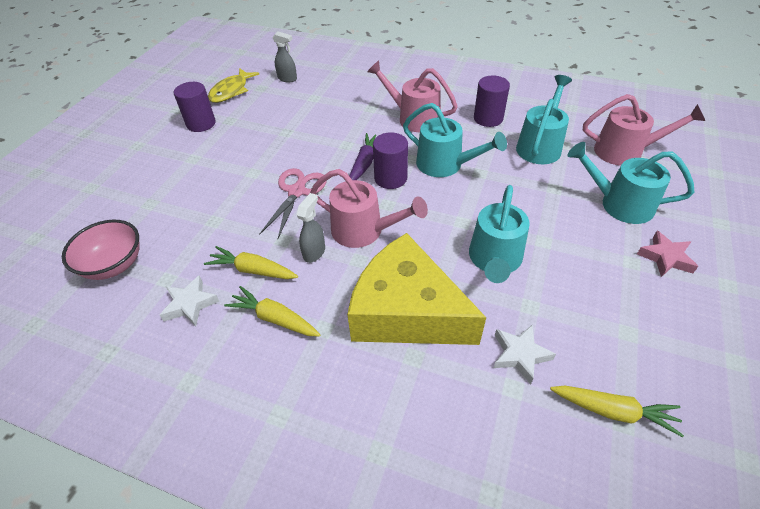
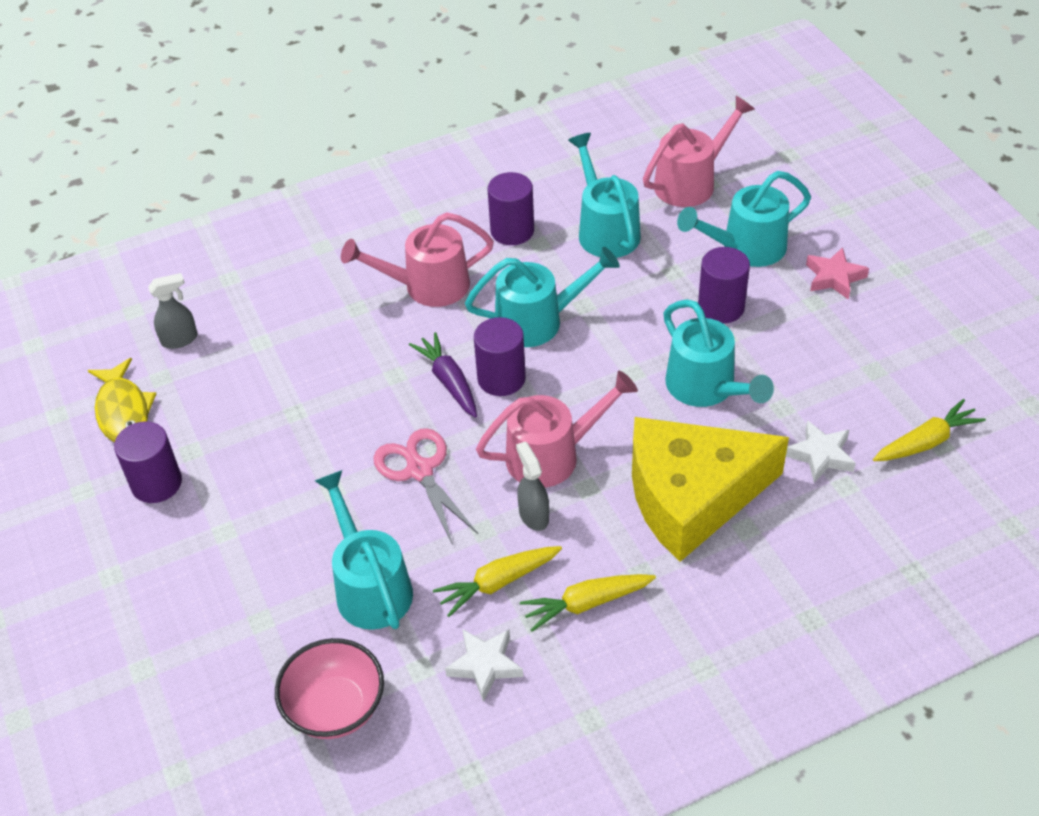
camera: 45 degrees left, 0 degrees up
none -> turquoise watering can [315,470,413,630]
none -> purple cylinder [698,247,750,324]

